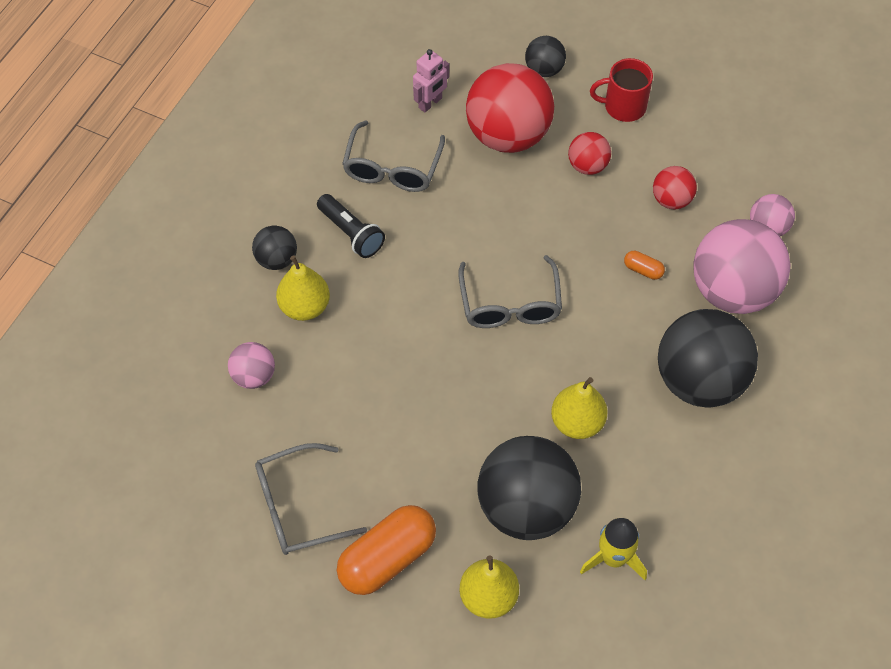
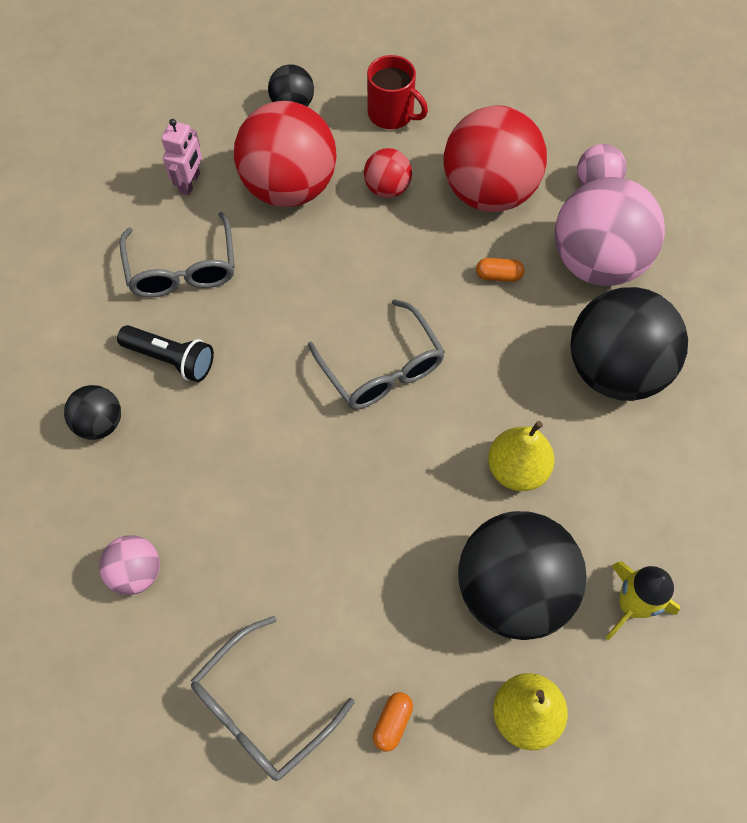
camera: 25 degrees left, 5 degrees up
yellow pear [276,255,330,321] -> none
orange capsule [337,505,436,595] -> orange capsule [373,692,413,752], size x0.43
red mug [590,58,653,122] -> red mug turned 120 degrees counterclockwise [367,55,428,129]
red ball [653,166,697,210] -> red ball [444,105,547,212], size x2.07

